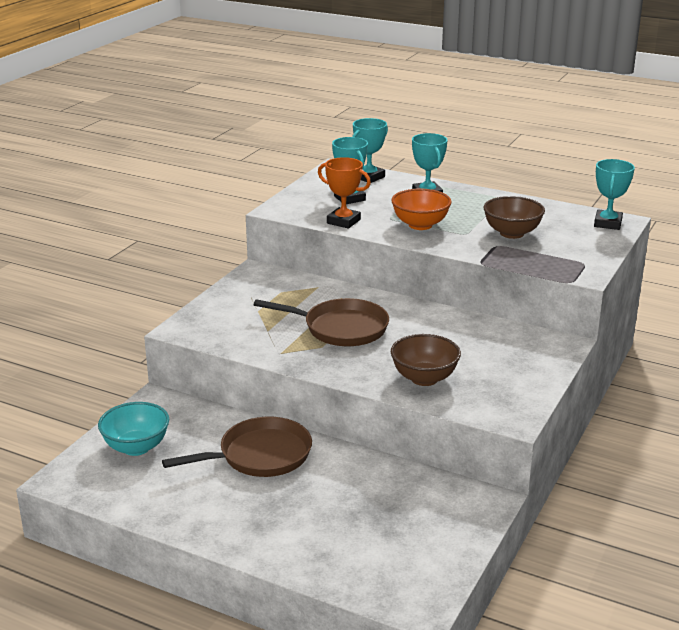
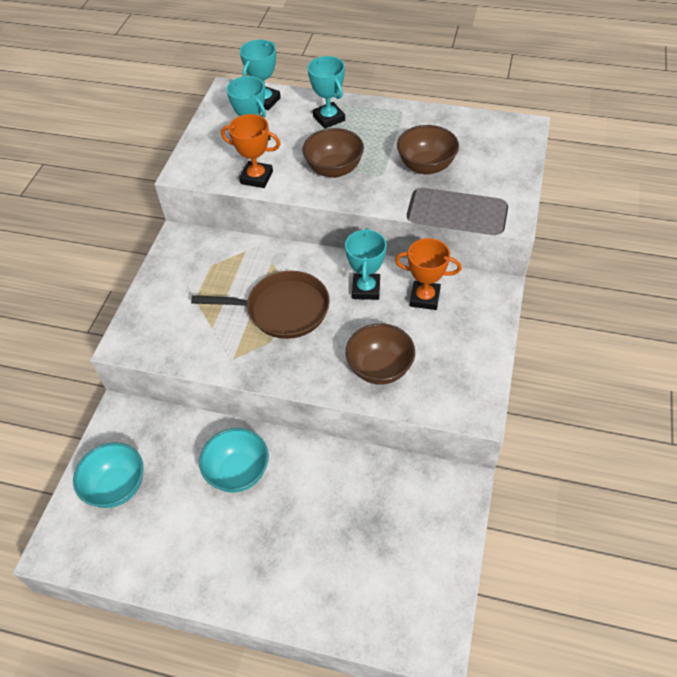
camera: 10 degrees left, 25 degrees up
brown pan [162,417,312,477] -> turquoise bowl [199,428,269,492]
orange bowl [391,189,452,230] -> brown bowl [302,128,364,178]
turquoise trophy [594,159,635,230] -> turquoise trophy moved to [345,228,387,300]
none -> orange trophy [395,238,462,310]

